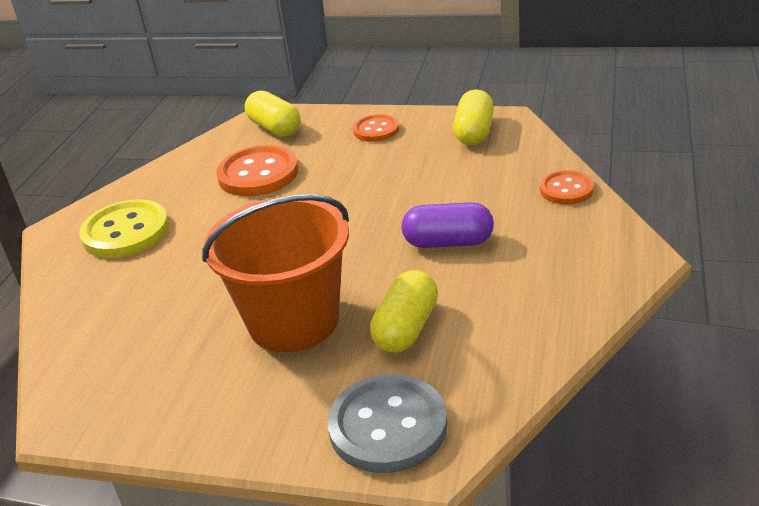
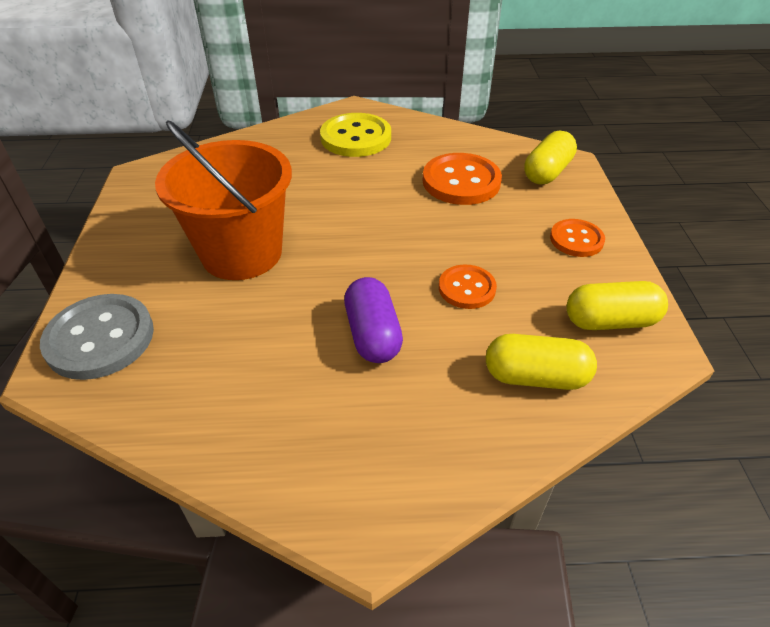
camera: 70 degrees right, 10 degrees up
yellow capsule [370,270,438,353] -> yellow capsule moved to [486,334,597,390]
orange button [540,170,594,204] -> orange button moved to [439,265,497,309]

